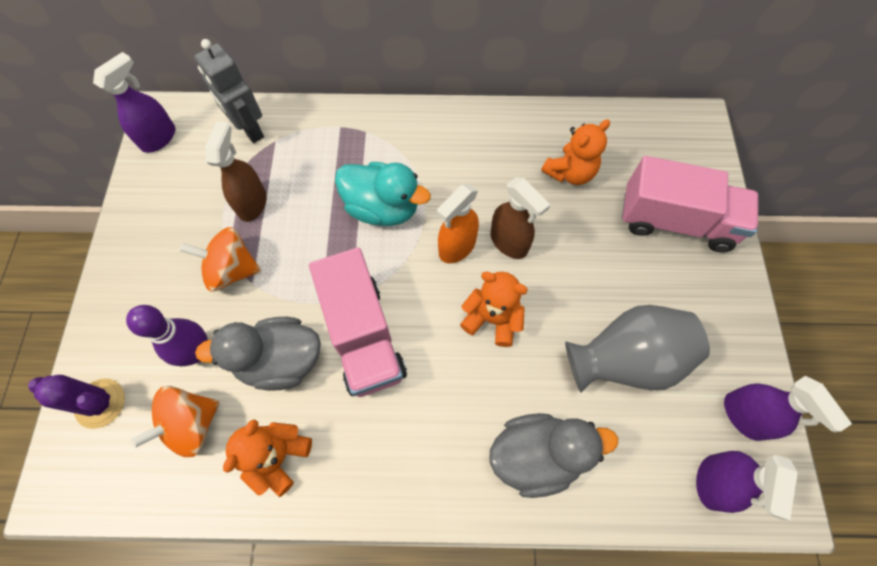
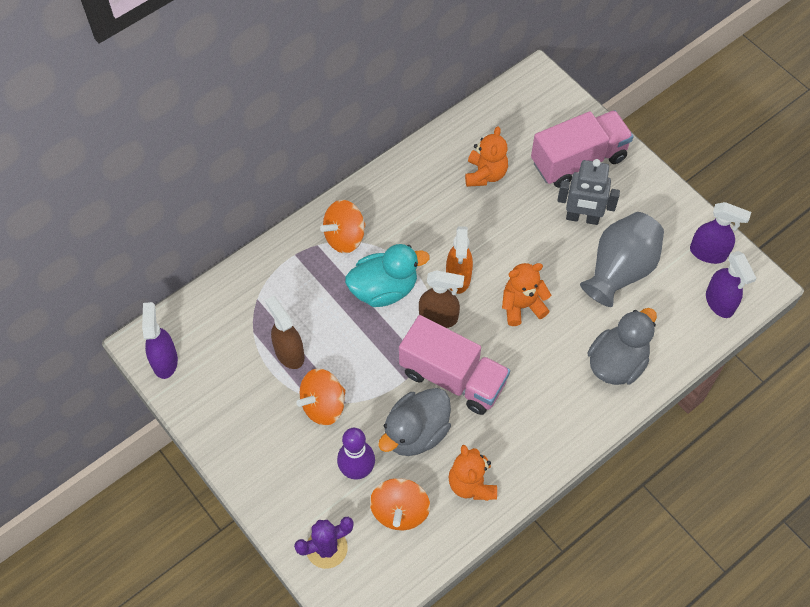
camera: 40 degrees left, 5 degrees down
grey robot [194,39,264,143] -> grey robot moved to [557,159,620,225]
brown spray bottle [490,177,550,259] -> brown spray bottle moved to [419,270,464,328]
none -> orange spinning top [320,200,366,253]

